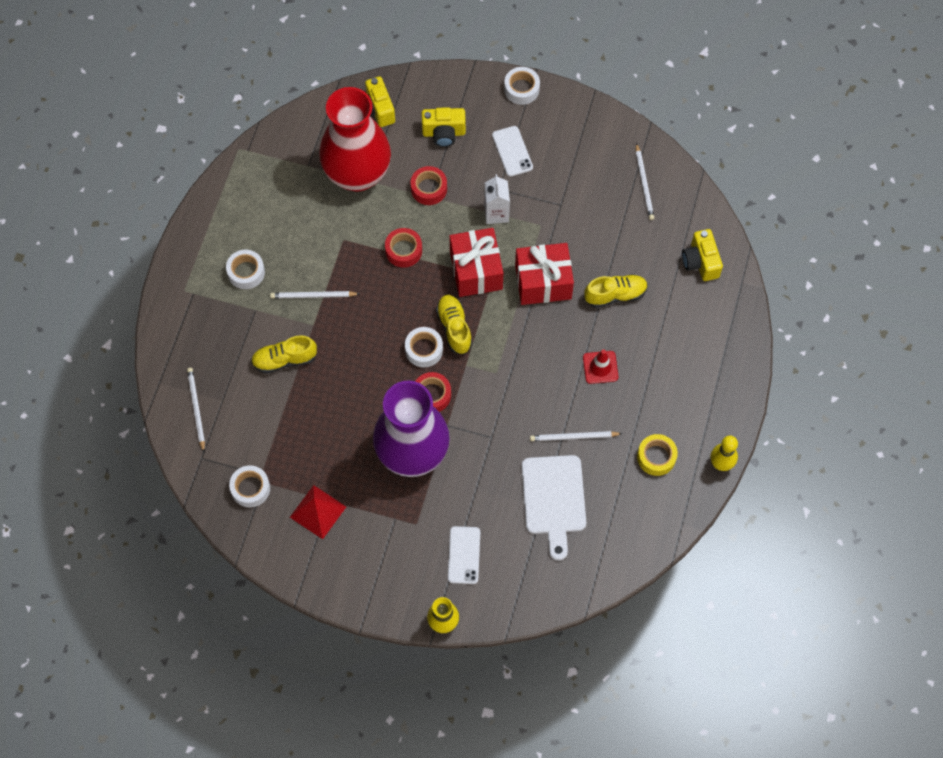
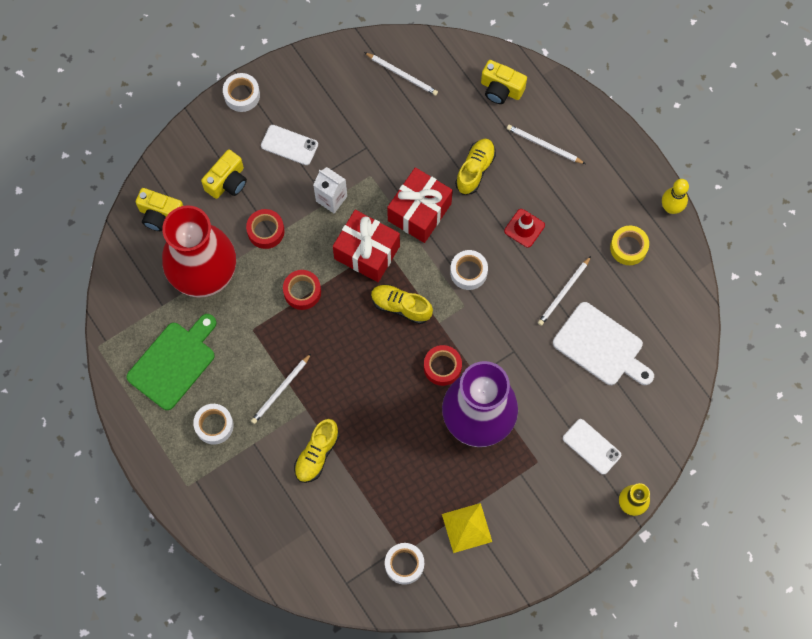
camera: 50 degrees left, 5 degrees up
white pencil [187,368,205,452] -> white pencil moved to [507,125,585,164]
red pyramid [290,485,346,539] -> yellow pyramid [442,503,492,553]
white tape [405,327,443,367] -> white tape moved to [450,250,488,290]
none -> green cutting board [126,314,216,410]

